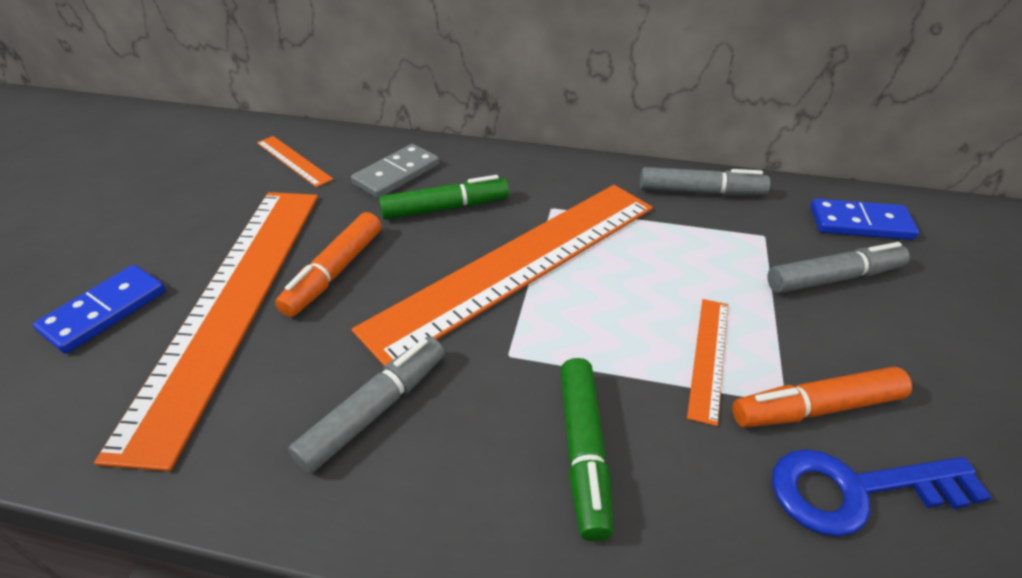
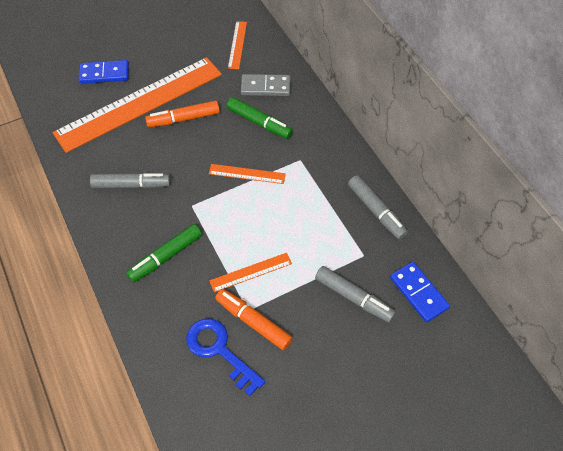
camera: 50 degrees right, 15 degrees up
orange ruler [352,185,653,366] -> orange ruler [209,164,286,184], size x0.40

